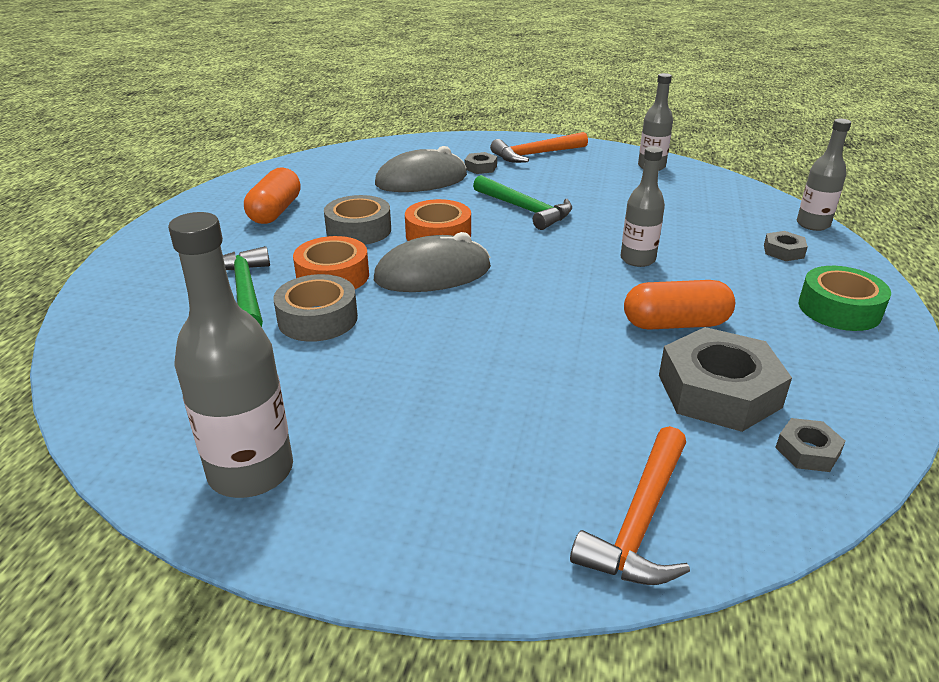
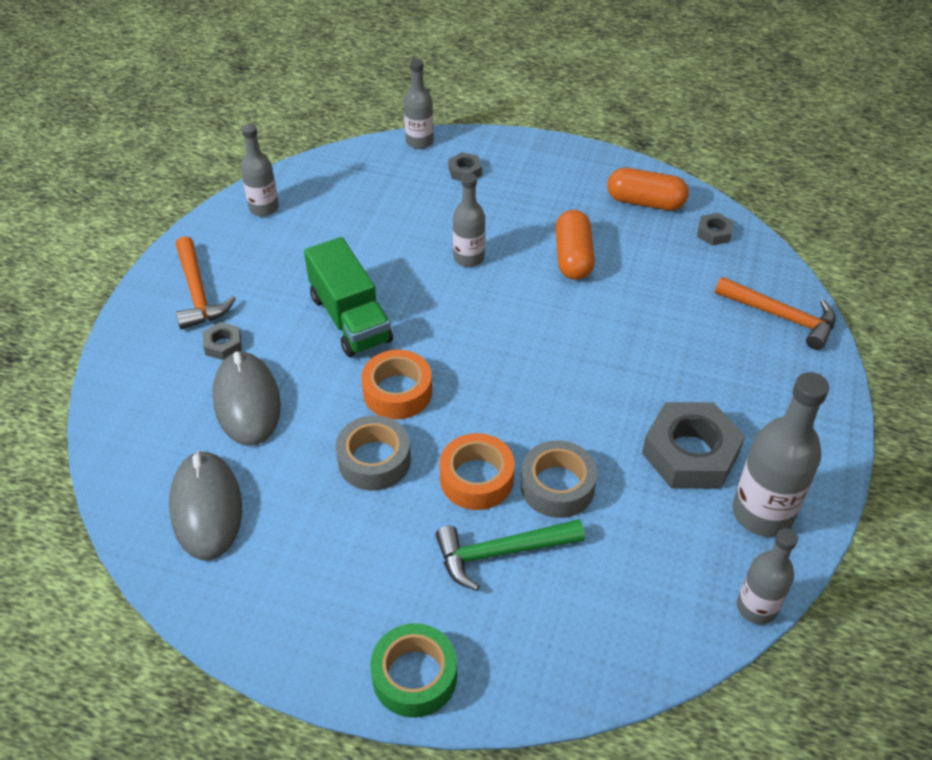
camera: 85 degrees left, 15 degrees up
orange capsule [244,167,301,224] -> orange capsule moved to [607,168,689,210]
grey mouse [374,232,491,292] -> grey mouse moved to [169,450,242,560]
green hammer [473,175,572,230] -> green truck [304,237,393,357]
grey nut [659,327,792,432] -> grey nut moved to [642,402,745,489]
green tape [799,266,891,331] -> green tape moved to [370,623,457,718]
none -> grey bottle [737,528,798,625]

